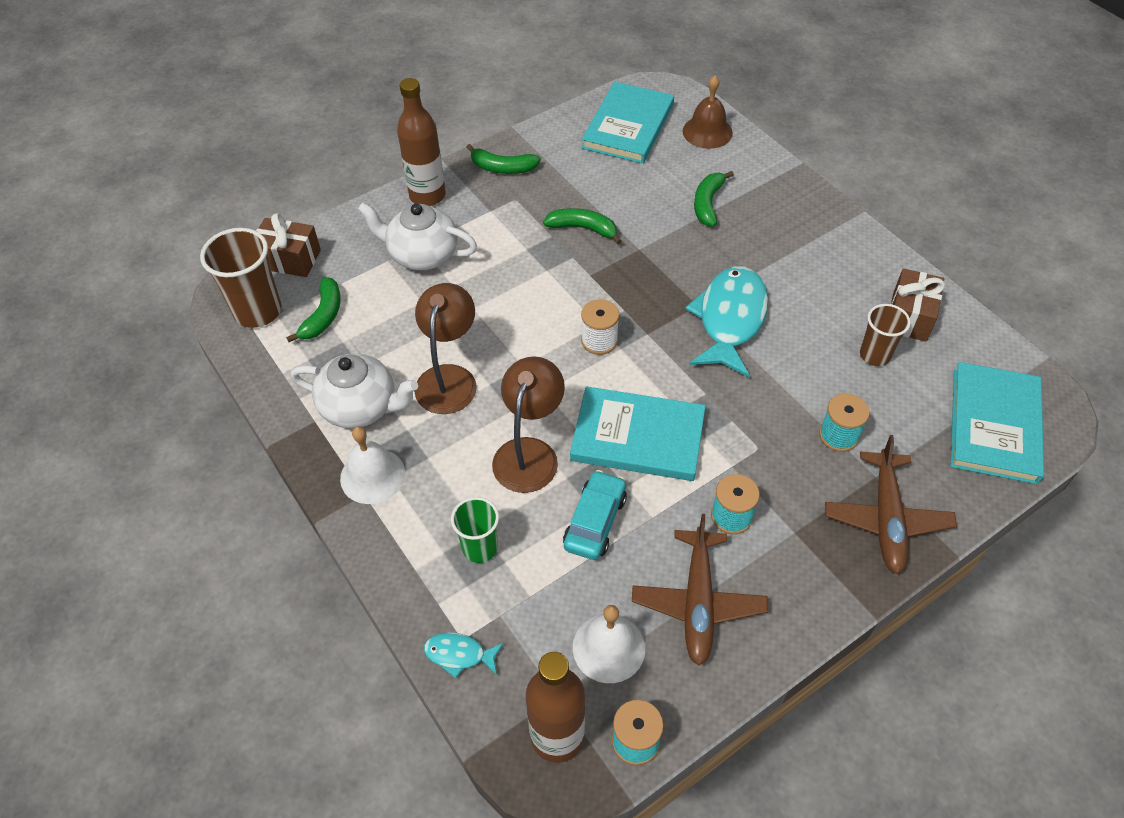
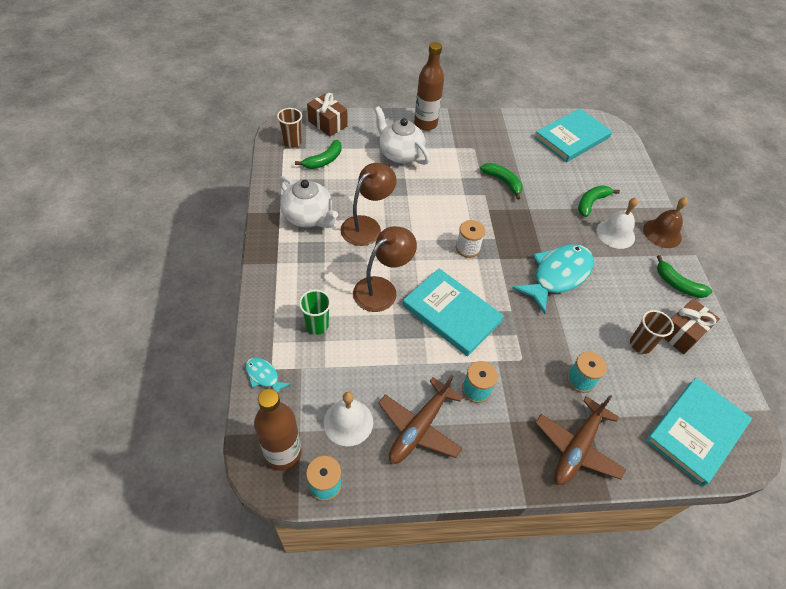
camera: 25 degrees right, 0 degrees up
brown cup [200,228,281,328] -> brown cup [277,108,302,148], size x0.62
white bell [340,426,405,504] -> white bell moved to [597,198,638,249]
green banana [466,144,541,174] -> green banana moved to [657,255,712,298]
turquoise car [563,470,627,560] -> none
brown bell [683,76,733,149] -> brown bell moved to [643,197,688,248]

